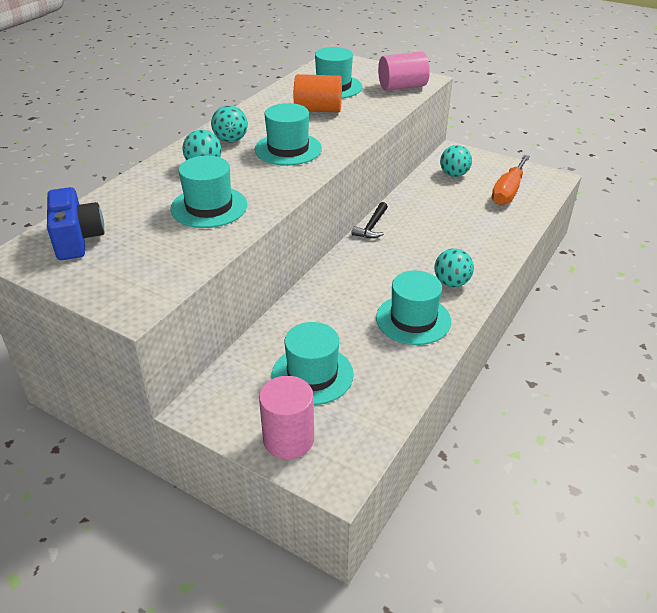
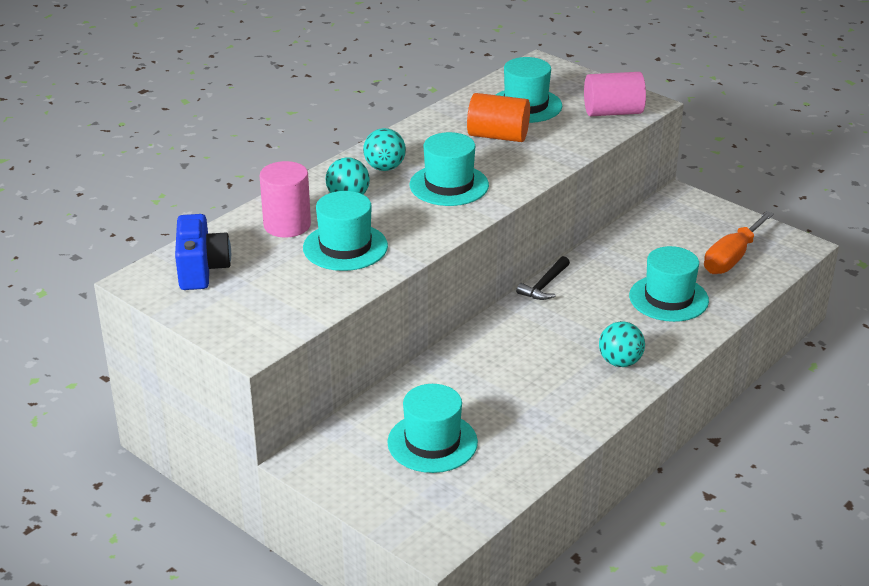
camera: 10 degrees right, 5 degrees down
pink cylinder [259,376,314,459] -> pink cylinder moved to [260,161,311,237]
turquoise hat [376,270,451,345] -> turquoise hat moved to [629,246,709,322]
turquoise ball [440,145,472,177] -> none

